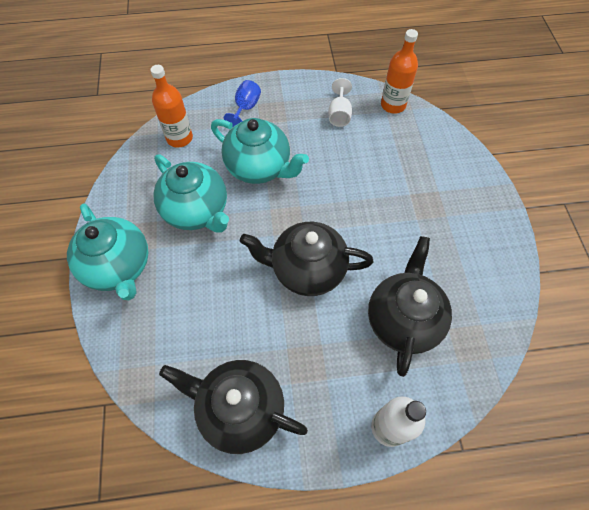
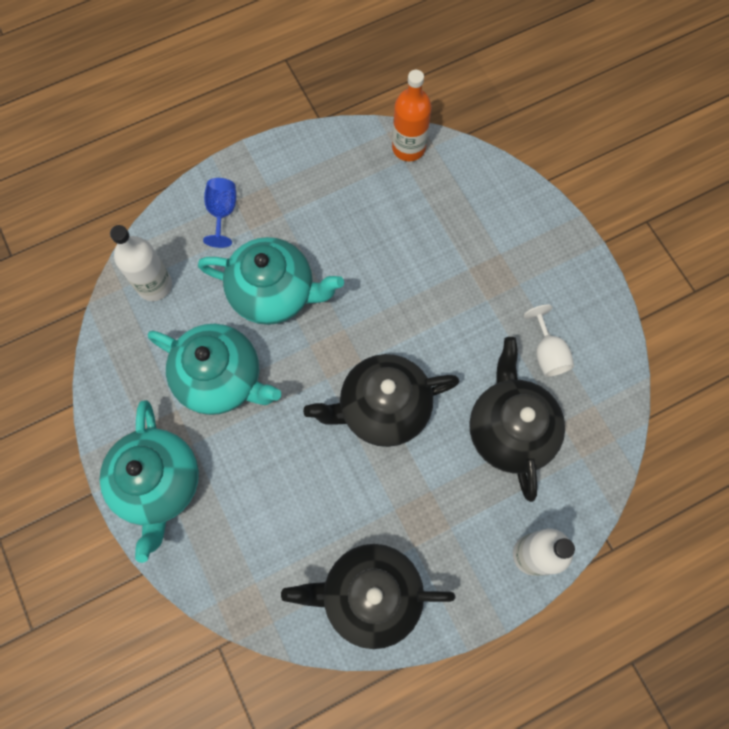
camera: 20 degrees left, 10 degrees up
turquoise teapot [67,203,148,300] -> turquoise teapot turned 45 degrees clockwise [100,400,199,563]
orange bottle [151,65,193,148] -> white bottle [110,225,172,301]
white goblet [328,78,352,127] -> white goblet moved to [524,304,574,377]

